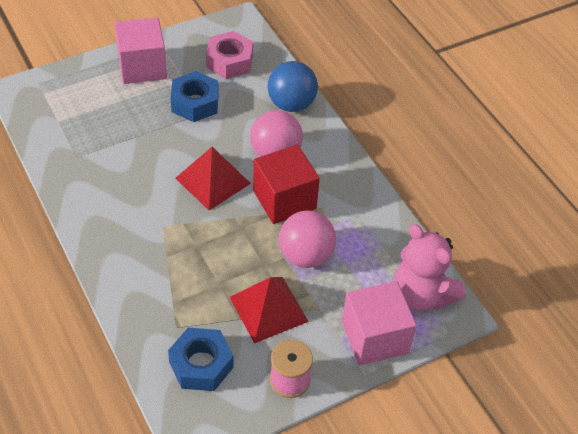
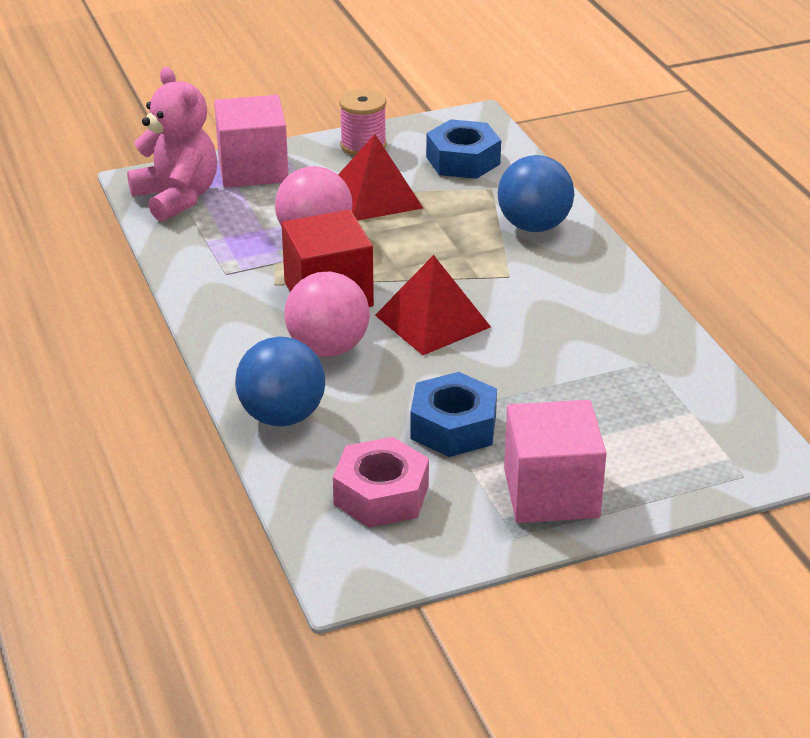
camera: 170 degrees left, 15 degrees down
none -> blue ball [498,155,574,232]

